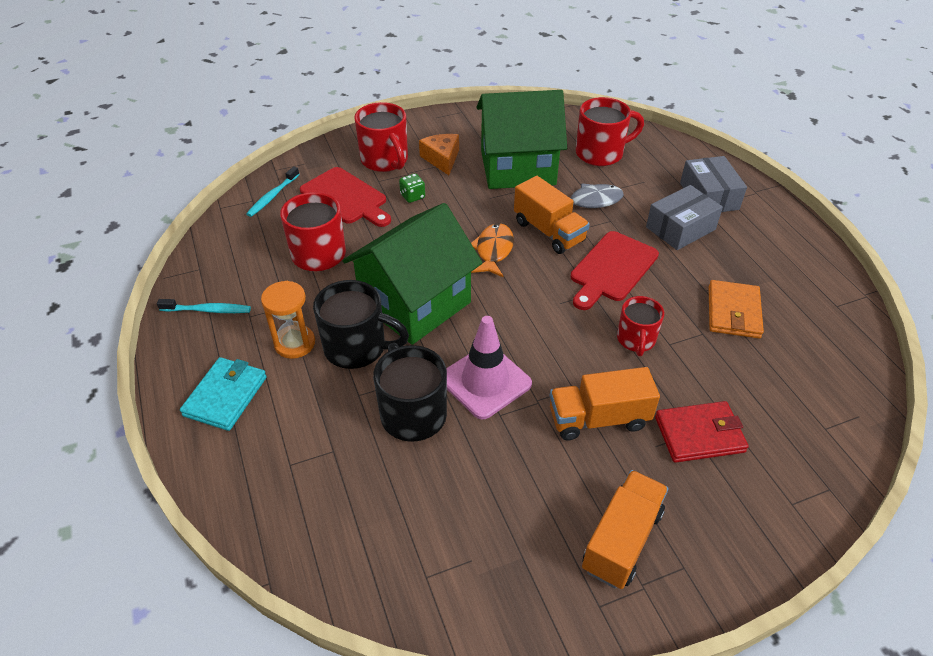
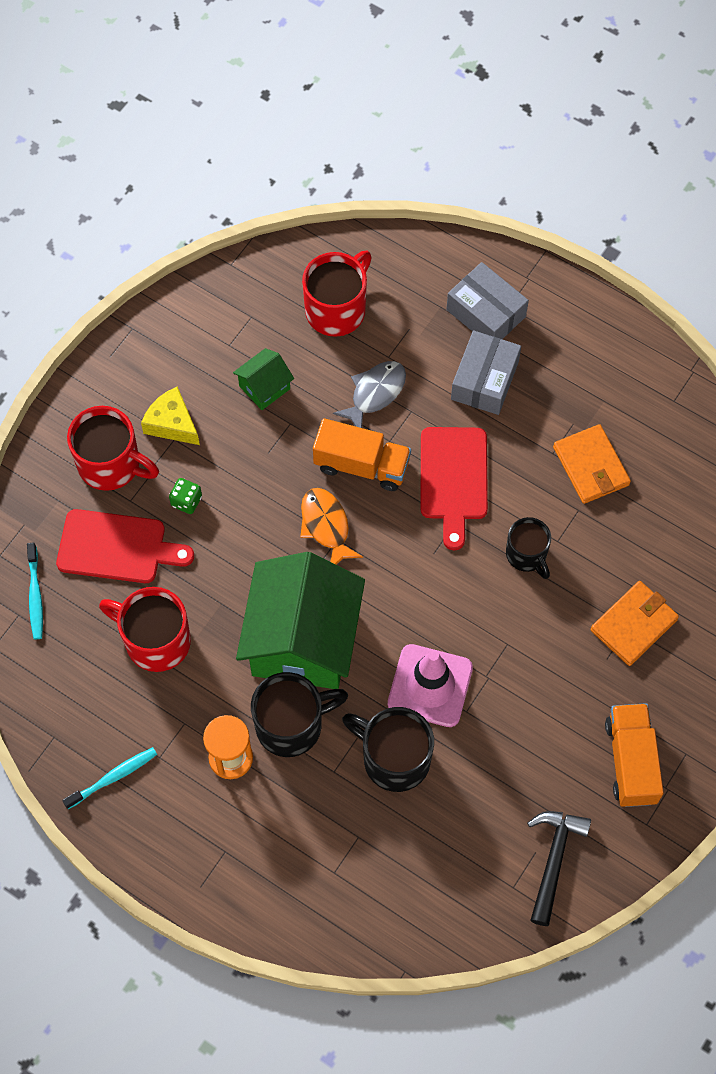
camera: 35 degrees left, 20 degrees up
turquoise wallet [180,357,267,431] -> none
orange cheese [419,134,459,175] -> yellow cheese [141,386,200,445]
green house [476,90,567,189] -> green house [233,348,294,410], size x0.44
orange truck [550,367,660,440] -> none
red mug [617,296,664,356] -> black mug [506,517,551,579]
red wallet [655,401,749,463] -> orange wallet [590,581,679,666]
none -> black hammer [527,811,591,926]

